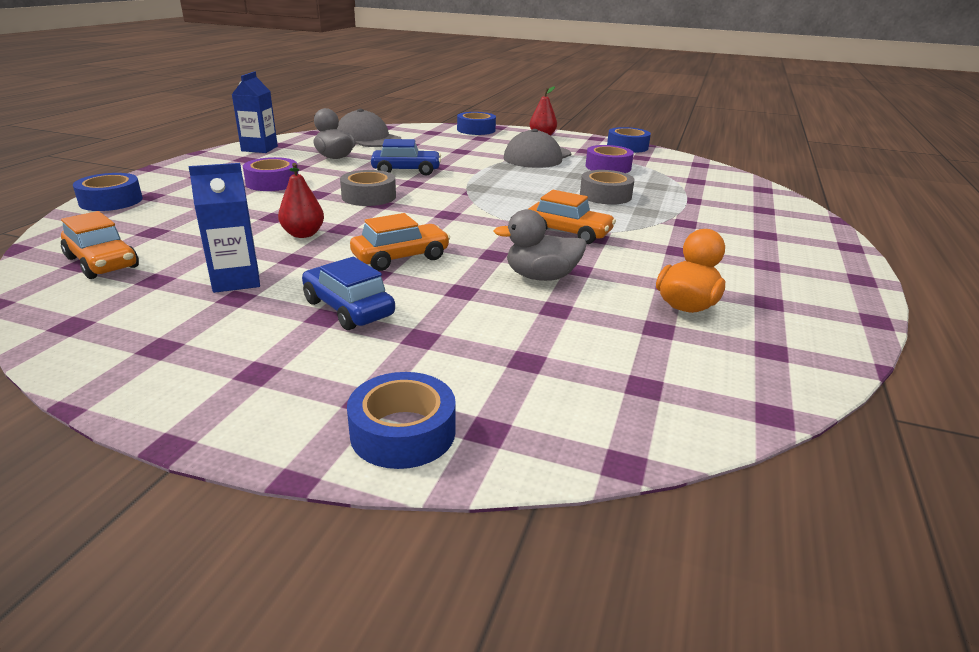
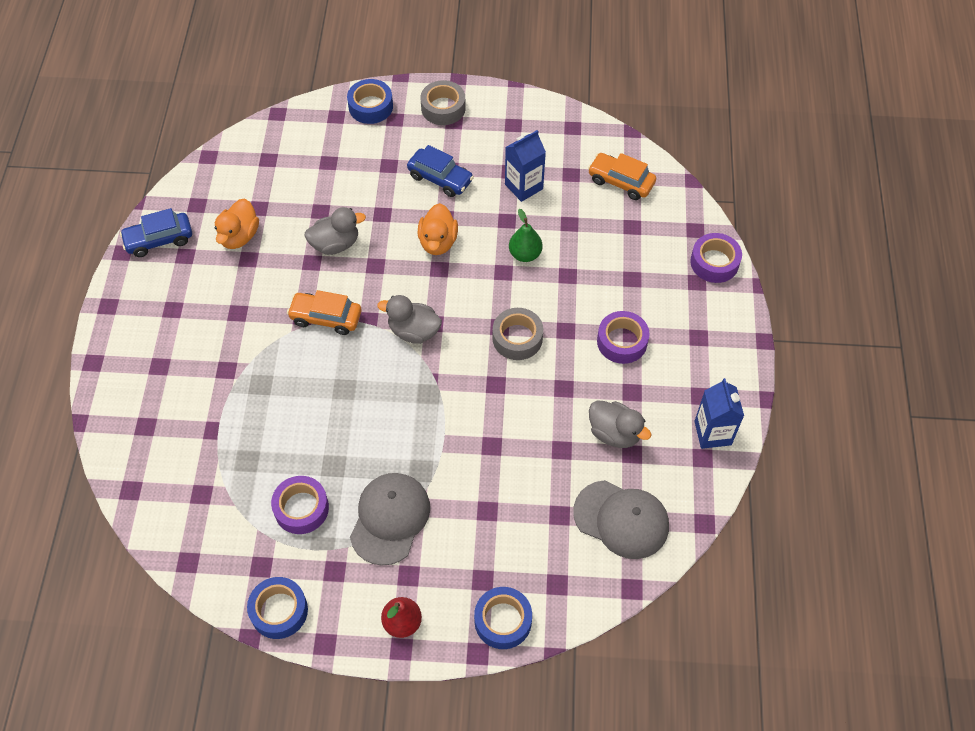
camera: 165 degrees right, 30 degrees up
blue tape [73,173,143,211] -> purple tape [690,233,742,283]
red pear [278,163,324,238] -> green pear [509,209,543,262]
orange car [350,213,450,271] -> orange duck [417,203,458,255]
blue car [371,139,441,175] -> blue car moved to [120,208,192,257]
grey tape [580,170,635,205] -> grey tape moved to [420,80,466,125]
none -> grey duck [377,295,442,344]

